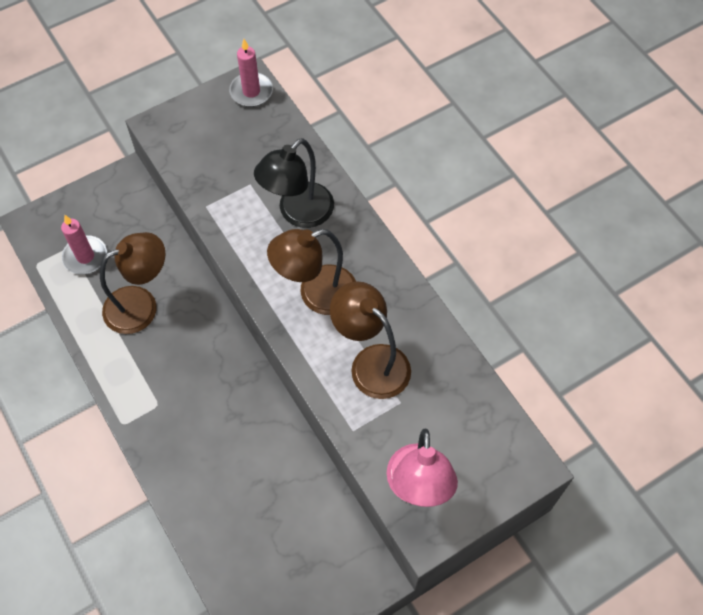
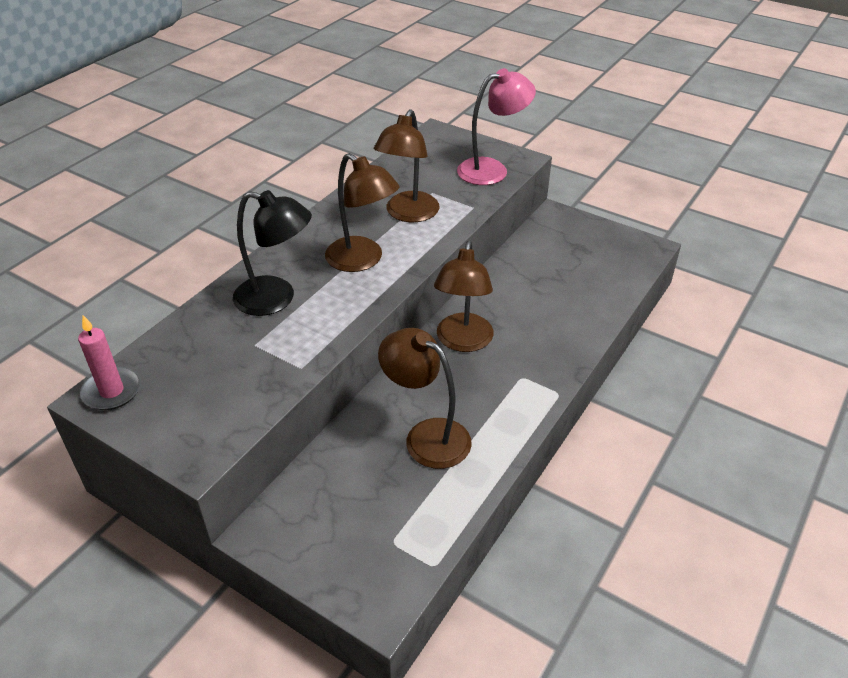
camera: 115 degrees left, 20 degrees down
pink candle [61,215,107,274] -> none
none -> brown lamp [434,241,494,352]

